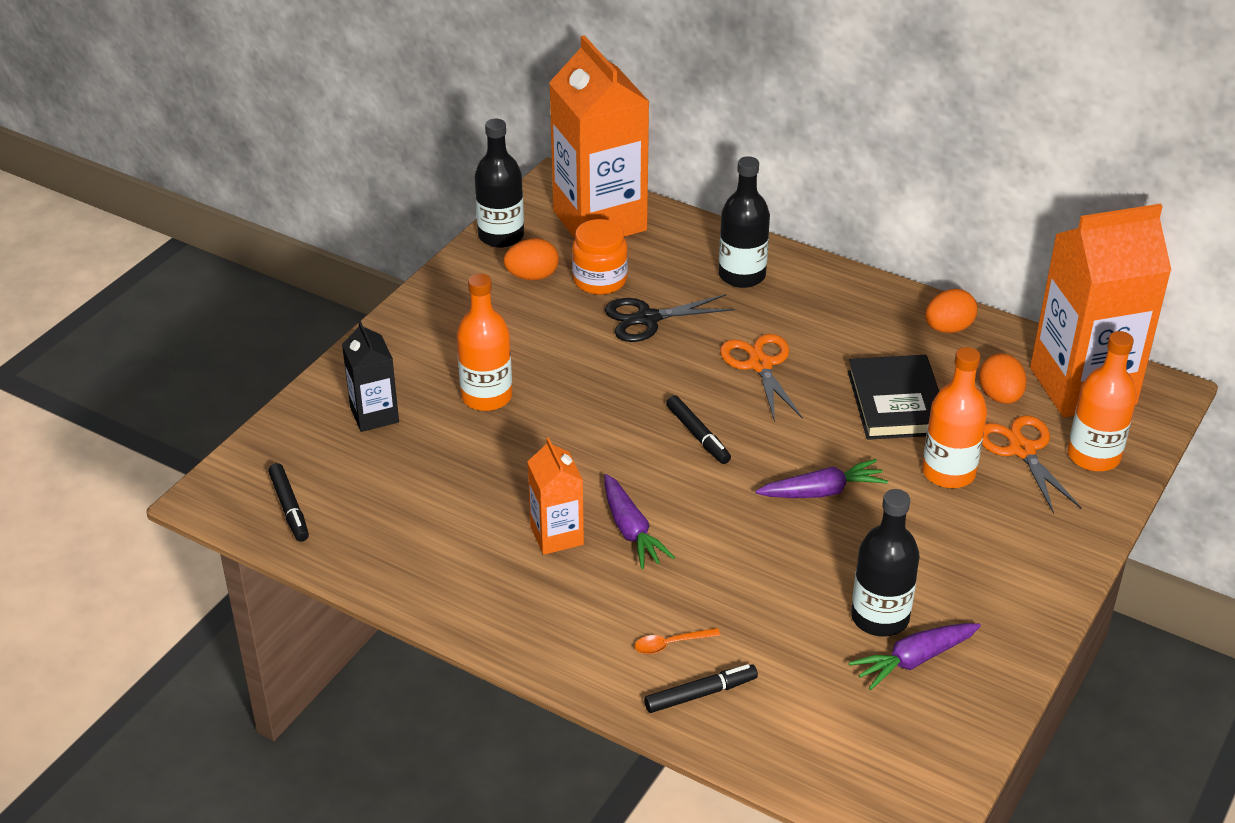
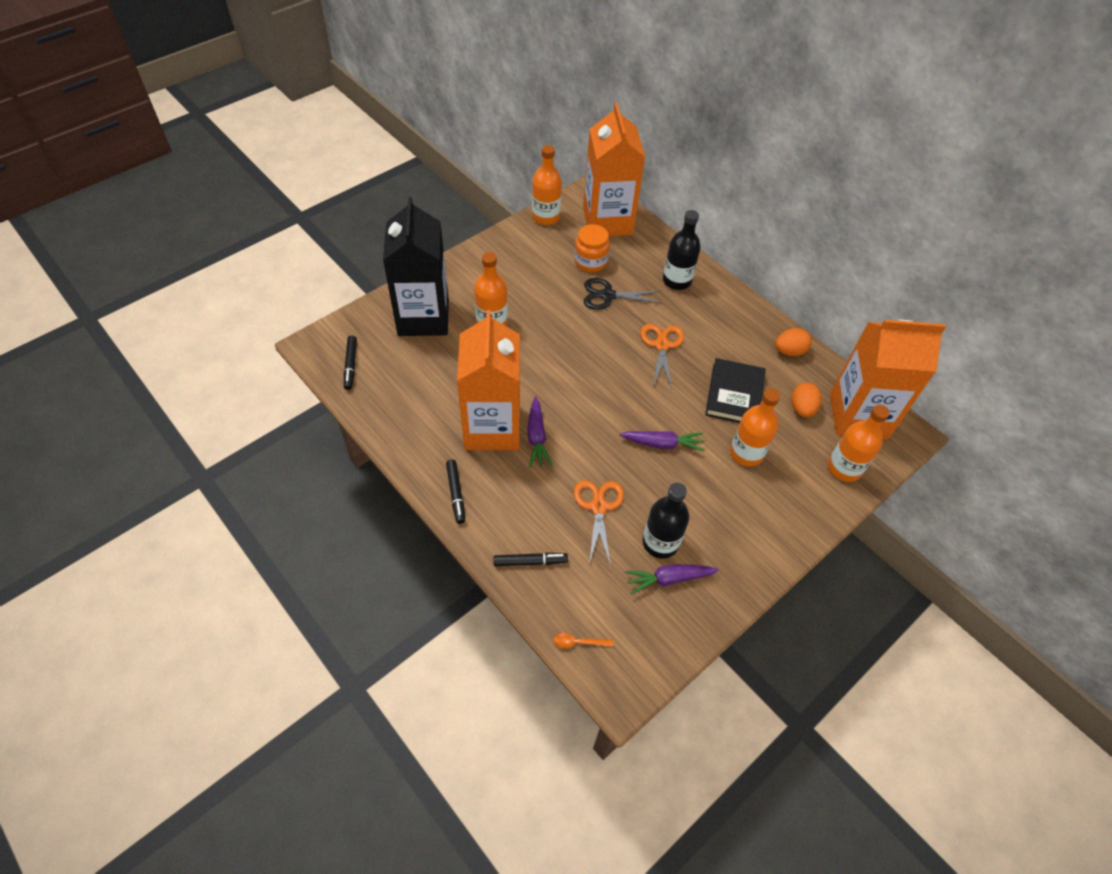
camera: 15 degrees right, 15 degrees up
black carton [342,320,399,432] -> black carton [383,197,449,336], size x2.05
black bottle [475,119,524,248] -> orange bottle [532,145,562,225]
orange egg [504,238,559,280] -> none
orange carton [528,438,584,555] -> orange carton [457,310,520,450], size x2.05
orange spoon [635,628,721,654] -> orange spoon moved to [553,633,613,649]
black marker [666,395,731,464] -> black marker moved to [446,460,465,524]
orange scissors [982,415,1082,514] -> orange scissors moved to [574,480,624,566]

